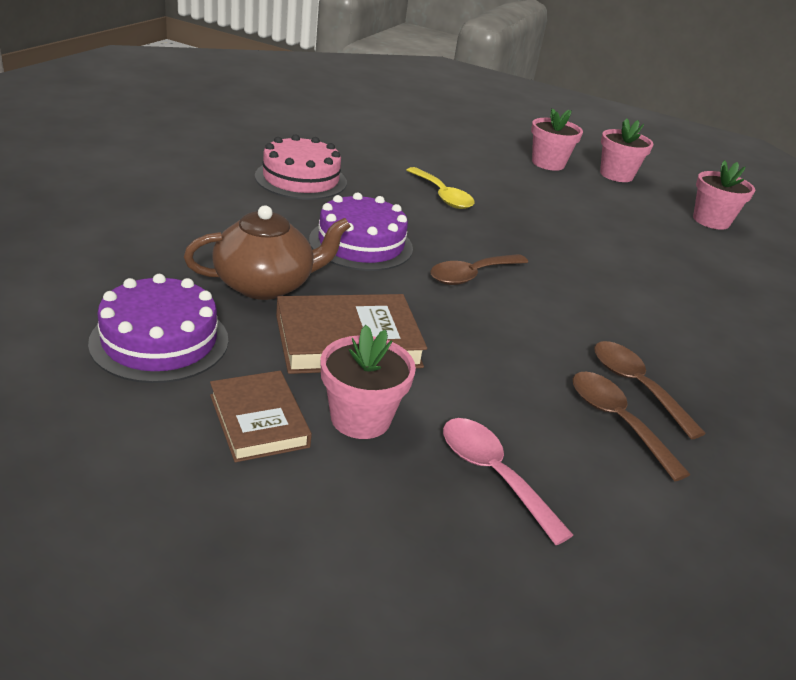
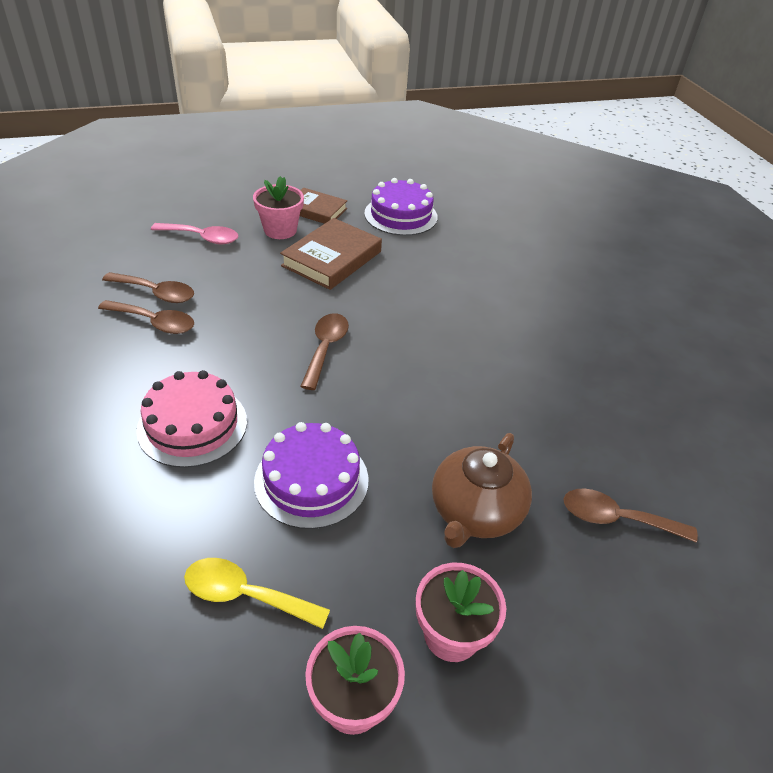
camera: 140 degrees right, 10 degrees up
brown teapot [184,205,351,300] -> brown teapot moved to [432,433,532,548]
pink cake [255,134,347,200] -> pink cake moved to [136,370,247,468]
purple cake [309,192,413,271] -> purple cake moved to [254,422,368,529]
yellow spoon [406,167,474,209] -> yellow spoon moved to [184,558,330,629]
pink flower pot [693,160,755,230] -> none
none -> brown spoon [563,488,698,543]

